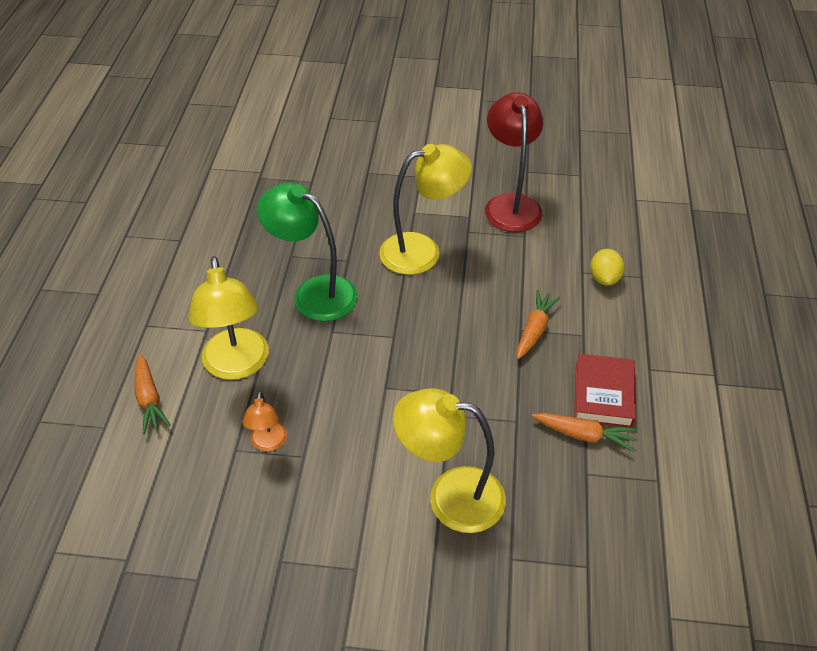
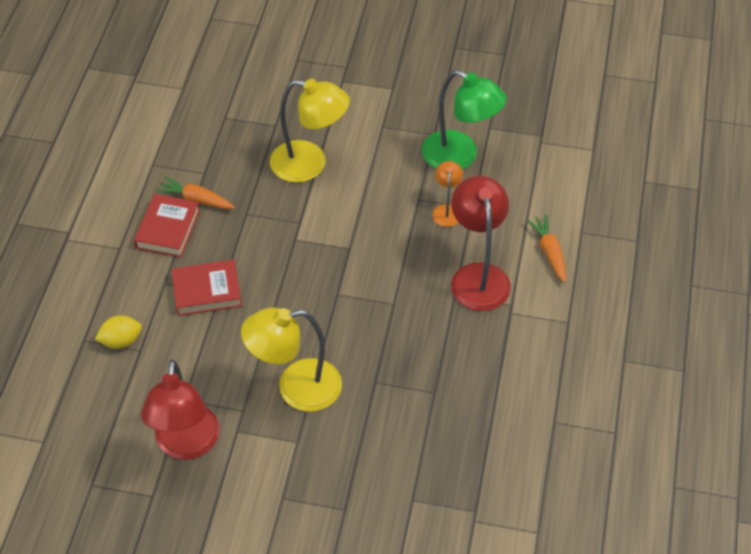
camera: 175 degrees left, 5 degrees up
yellow lamp [188,256,269,380] -> red lamp [451,176,511,311]
green lamp [257,183,358,321] -> green lamp moved to [422,70,507,170]
orange carrot [517,290,561,359] -> red book [171,260,242,316]
yellow lemon [590,249,624,285] -> yellow lemon turned 60 degrees clockwise [95,315,142,349]

